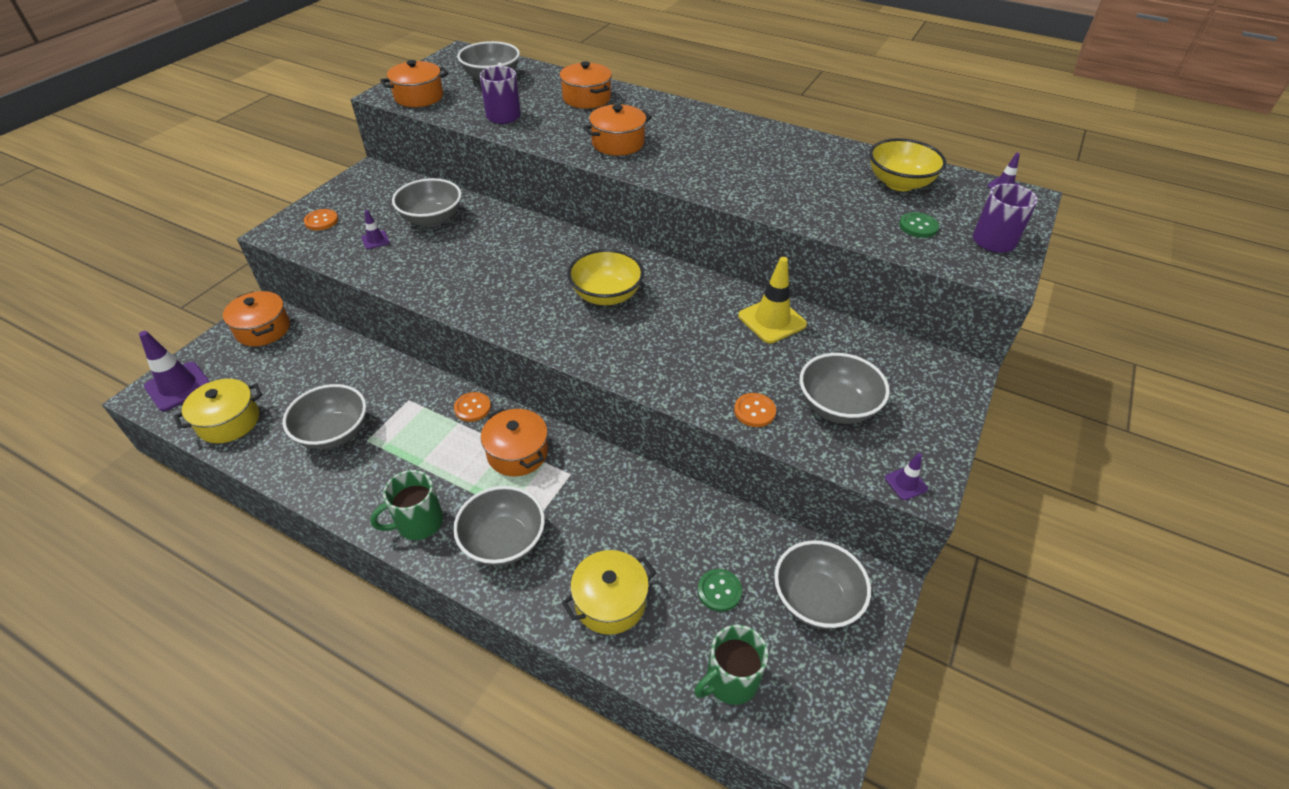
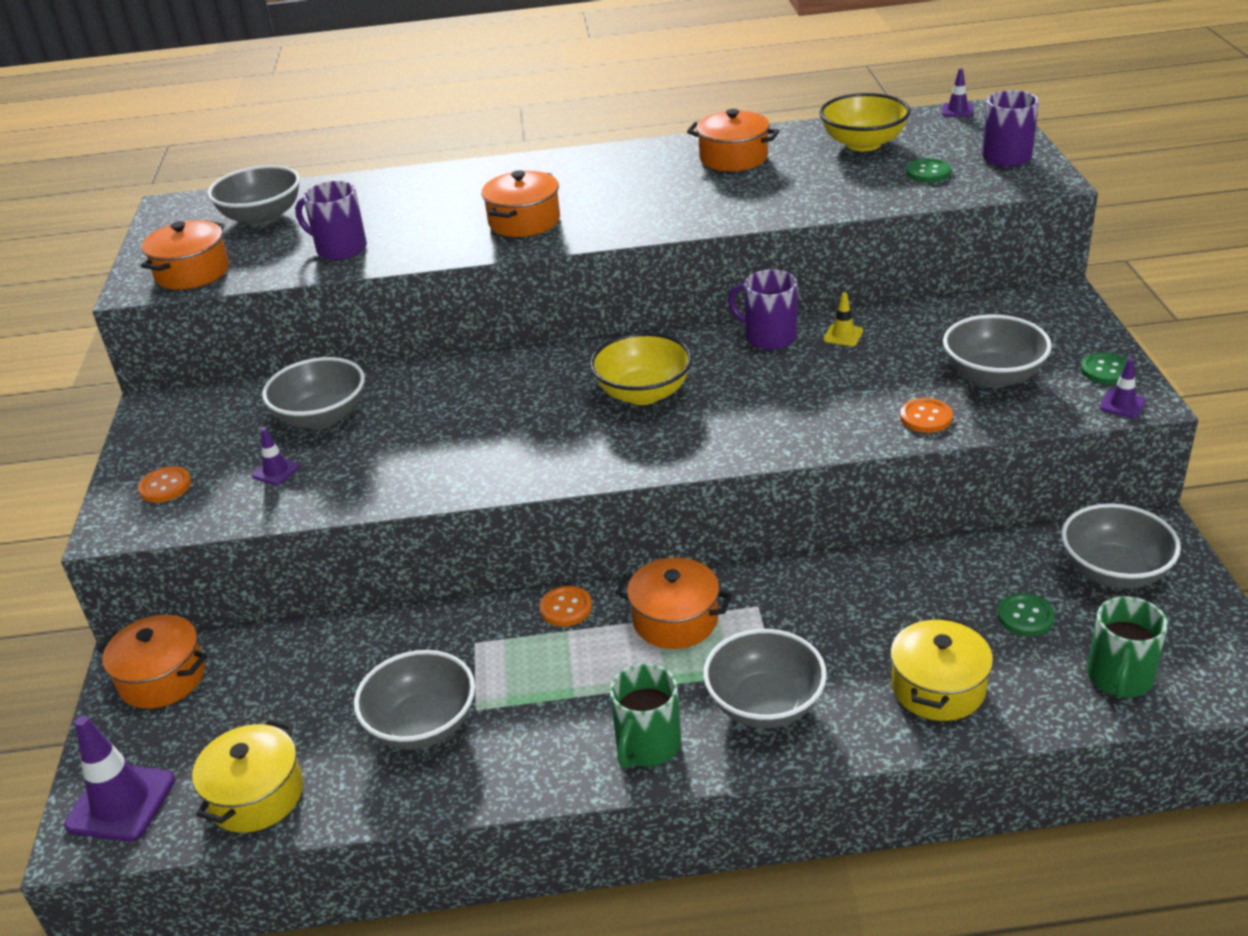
camera: 30 degrees left, 10 degrees down
orange pot [560,61,612,109] -> orange pot moved to [687,109,780,171]
yellow traffic cone [738,257,807,343] -> yellow traffic cone [823,292,863,346], size x0.51
none -> purple mug [728,269,797,350]
none -> green button [1080,352,1128,384]

